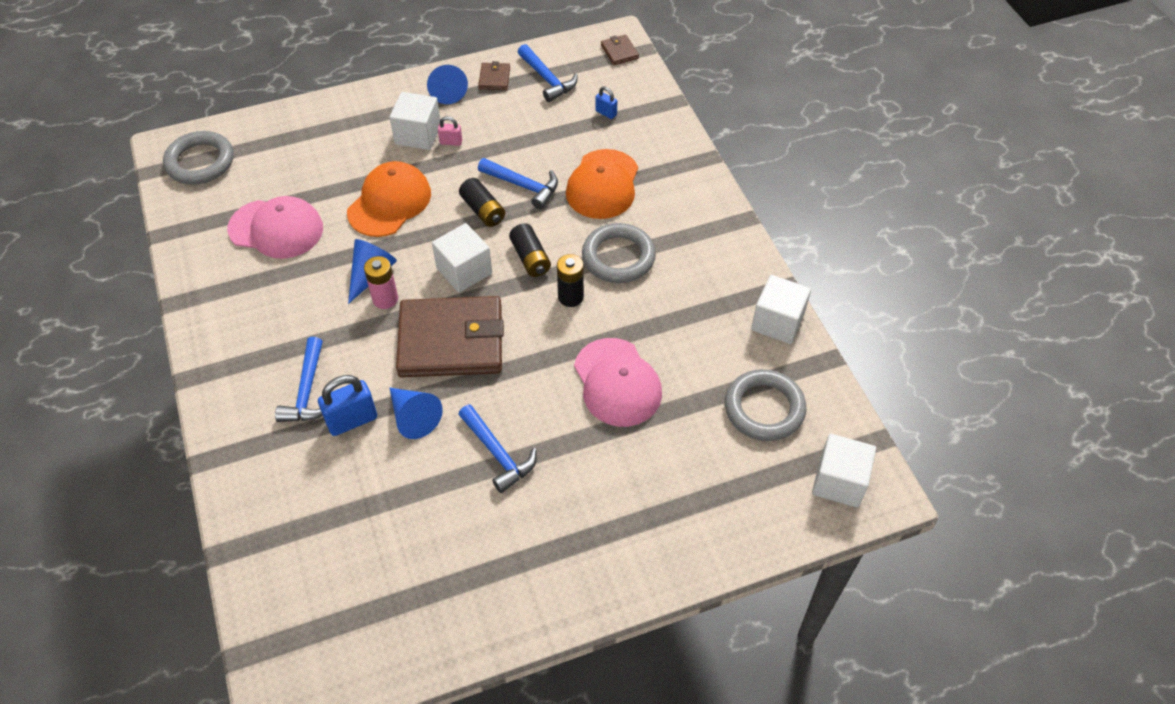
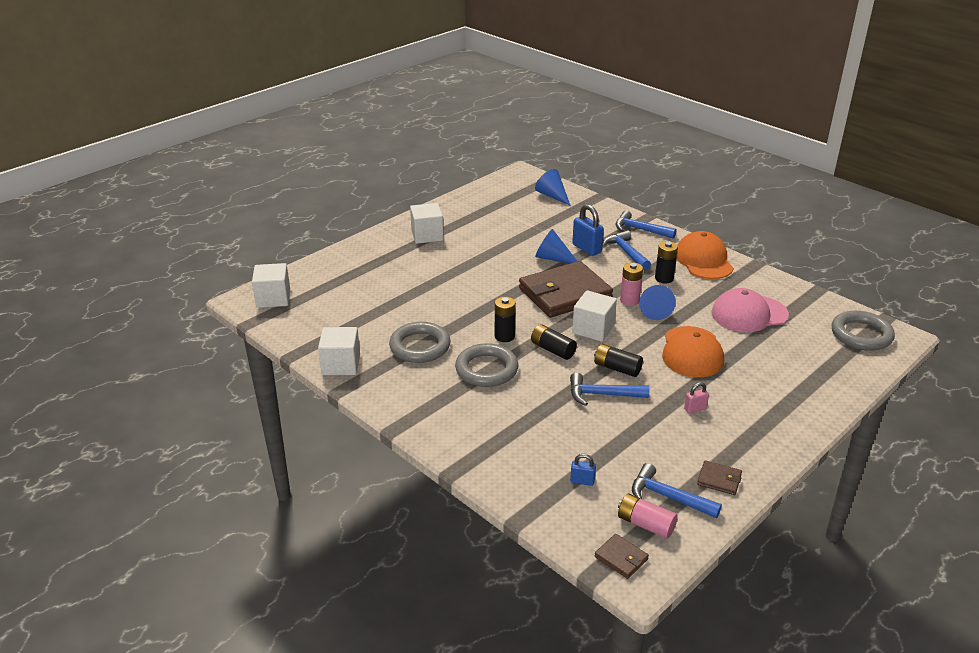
camera: 155 degrees right, 20 degrees down
blue padlock [318,375,377,436] -> blue padlock turned 75 degrees counterclockwise [572,204,604,256]
white cube [389,92,440,150] -> white cube moved to [410,203,444,244]
blue cone [427,65,468,104] -> blue cone moved to [535,169,571,206]
blue hammer [458,404,537,493] -> blue hammer moved to [615,210,677,239]
brown wallet [478,61,510,90] -> brown wallet turned 45 degrees counterclockwise [697,460,742,495]
orange cap [566,149,638,219] -> orange cap moved to [676,231,734,279]
pink cap [574,338,662,427] -> none
grey ring [725,369,806,441] -> grey ring moved to [389,322,451,363]
none -> pink battery [618,493,678,538]
none -> black battery [655,241,678,284]

